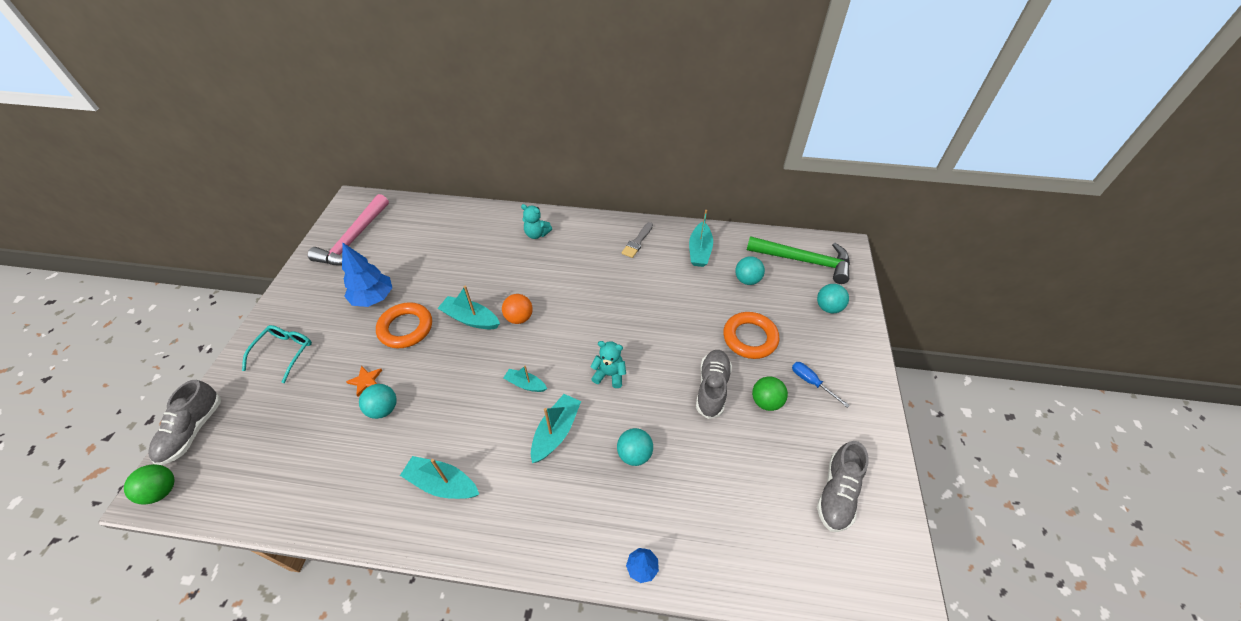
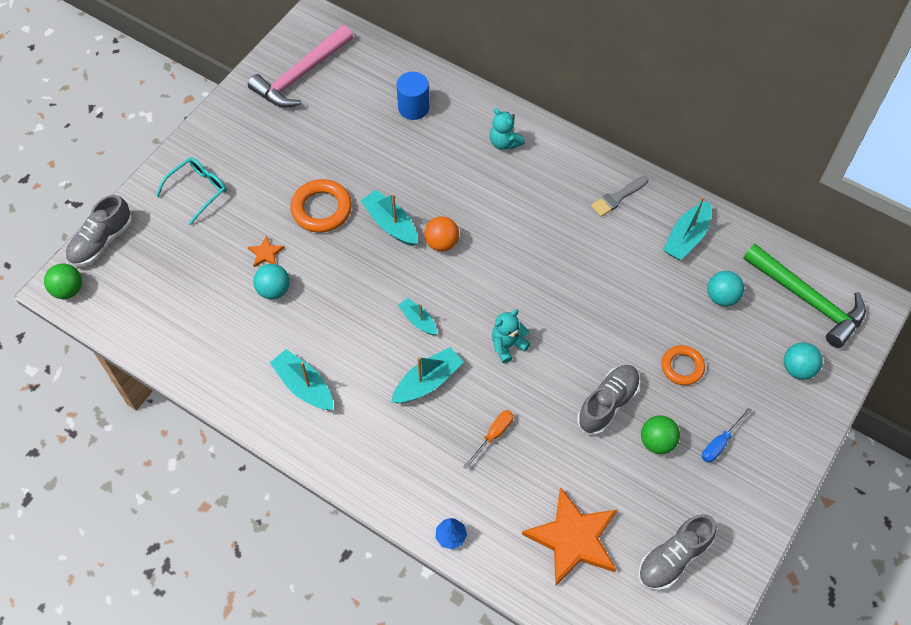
camera: 25 degrees right, 10 degrees up
blue tree [342,243,392,307] -> none
turquoise teddy bear [590,341,626,388] -> turquoise teddy bear turned 75 degrees counterclockwise [492,310,531,363]
turquoise ball [617,428,653,466] -> orange screwdriver [463,410,513,470]
orange ring [723,312,780,359] -> orange ring [661,345,705,385], size x0.66
blue screwdriver [792,362,850,408] -> blue screwdriver turned 120 degrees counterclockwise [702,407,752,463]
none -> blue cylinder [396,72,429,120]
none -> orange star [522,487,617,586]

